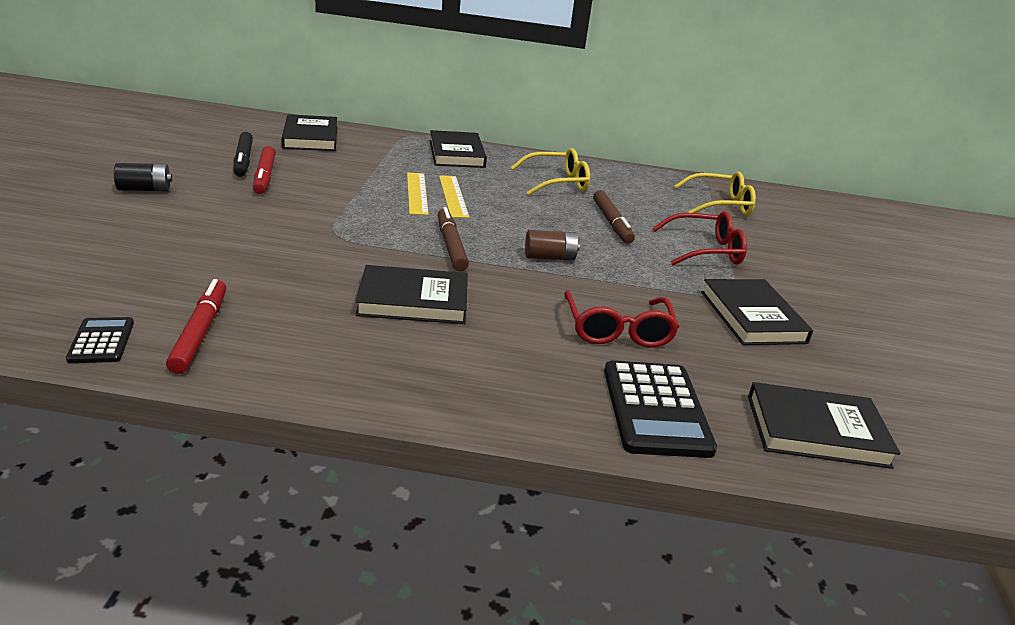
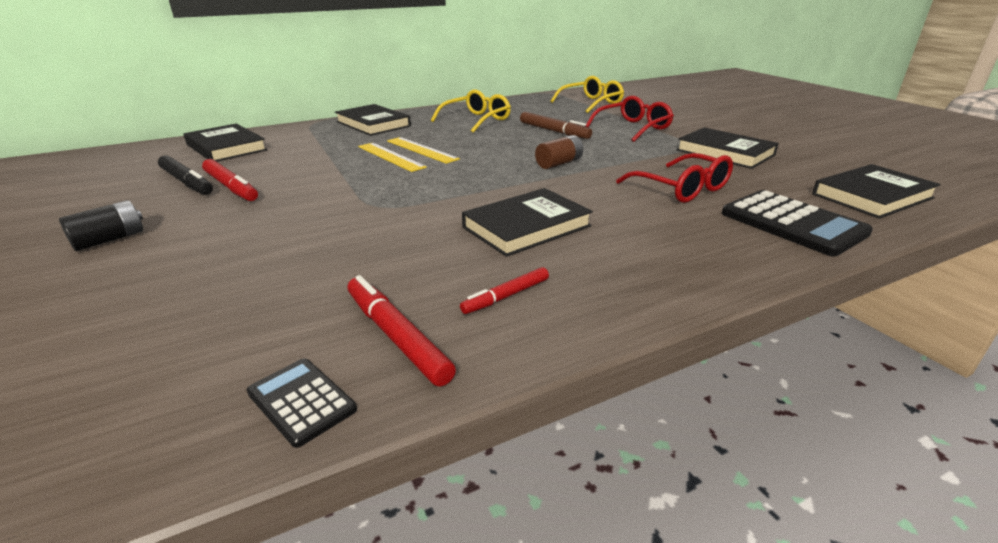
camera: 30 degrees left, 0 degrees up
brown marker [438,207,469,271] -> none
none -> red marker [460,267,549,314]

